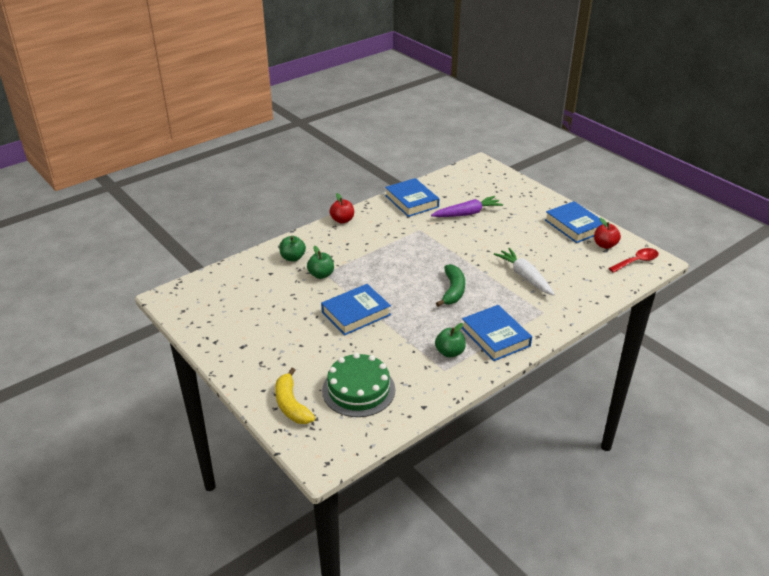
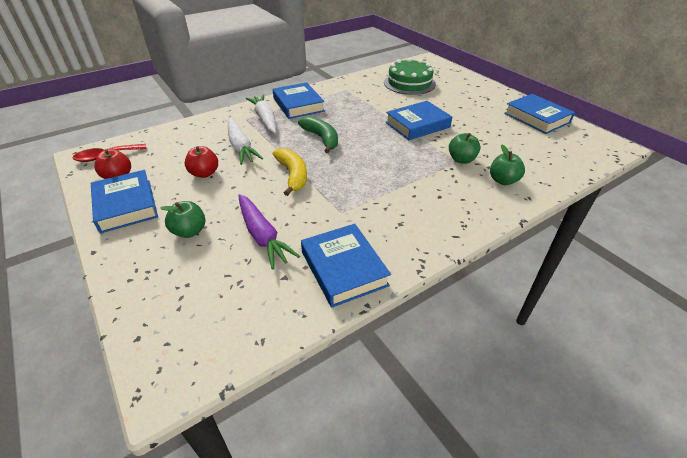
camera: 175 degrees left, 5 degrees up
yellow banana [275,368,315,424] -> yellow banana moved to [273,148,307,196]
red apple [330,193,354,223] -> red apple moved to [184,146,218,178]
purple carrot [431,196,503,217] -> purple carrot turned 105 degrees counterclockwise [238,194,300,269]
green apple [435,323,466,358] -> green apple moved to [160,201,205,238]
green banana [436,264,465,307] -> green banana turned 135 degrees clockwise [298,116,338,153]
none -> white carrot [246,95,276,134]
none -> blue book [504,94,575,134]

